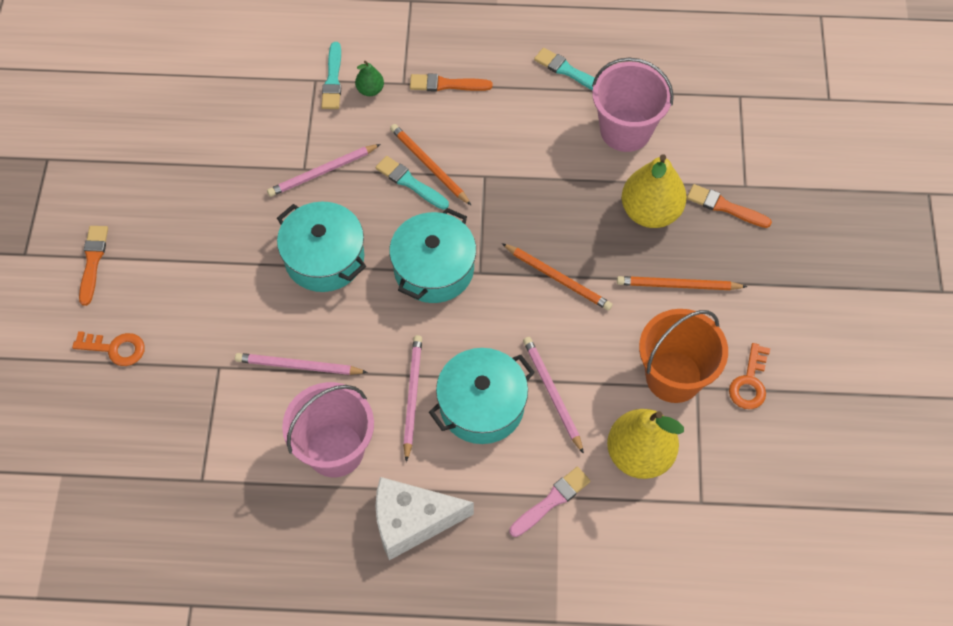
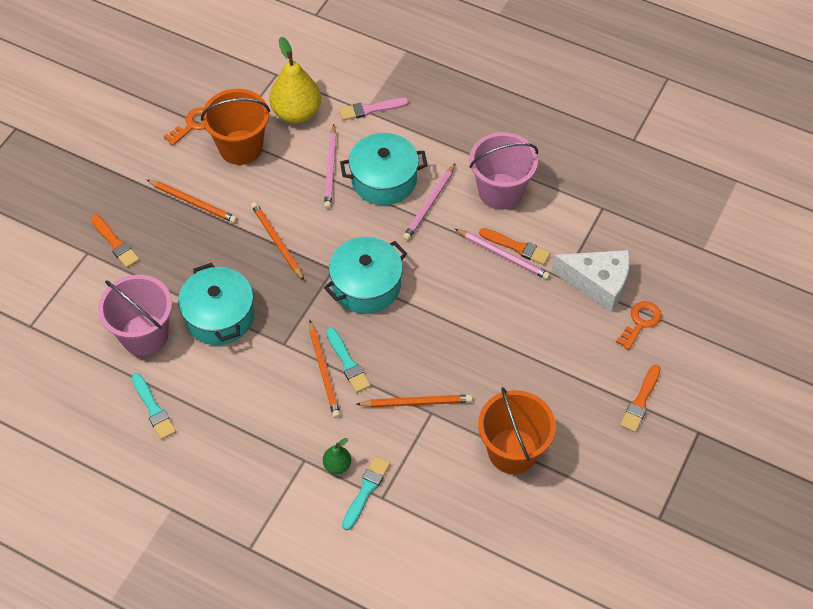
camera: 155 degrees left, 5 degrees down
orange key [72,331,145,366] -> orange key turned 90 degrees clockwise [616,301,661,350]
pink pencil [267,144,381,197] -> orange pencil [356,395,472,408]
turquoise pot [277,202,366,292] -> turquoise pot moved to [178,263,254,345]
white cheese [376,477,474,560] -> white cheese moved to [552,250,630,312]
orange brush [410,74,492,92] -> orange brush moved to [479,228,550,265]
yellow pear [622,154,687,228] -> none
none -> orange bucket [478,387,556,474]

